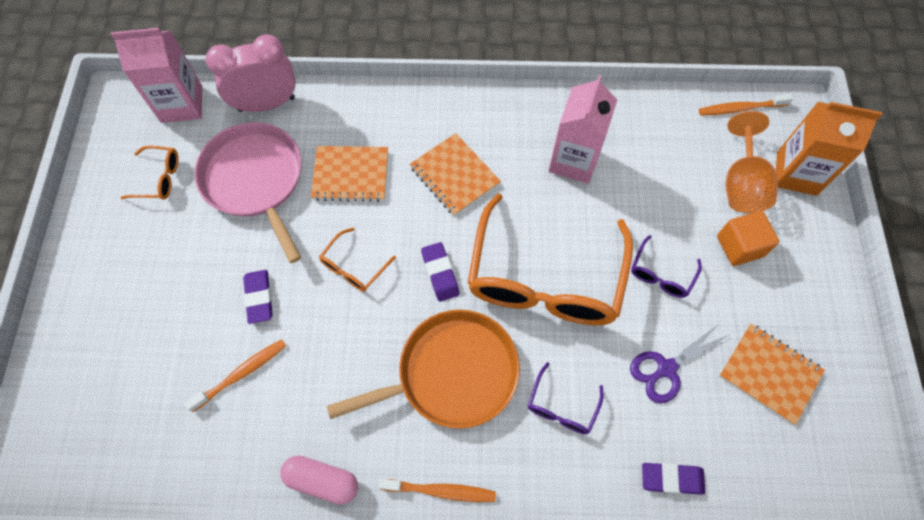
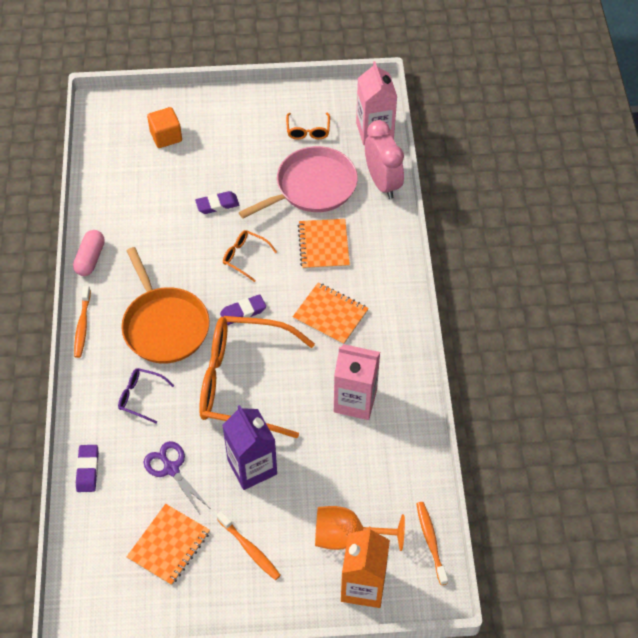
camera: 85 degrees right, 10 degrees down
orange toothbrush [184,339,286,412] -> orange toothbrush moved to [216,511,281,580]
orange notebook [410,133,501,216] -> orange notebook turned 75 degrees clockwise [293,283,369,345]
purple glasses [631,235,702,298] -> purple carton [222,405,277,490]
orange cube [717,211,779,266] -> orange cube moved to [147,107,182,148]

